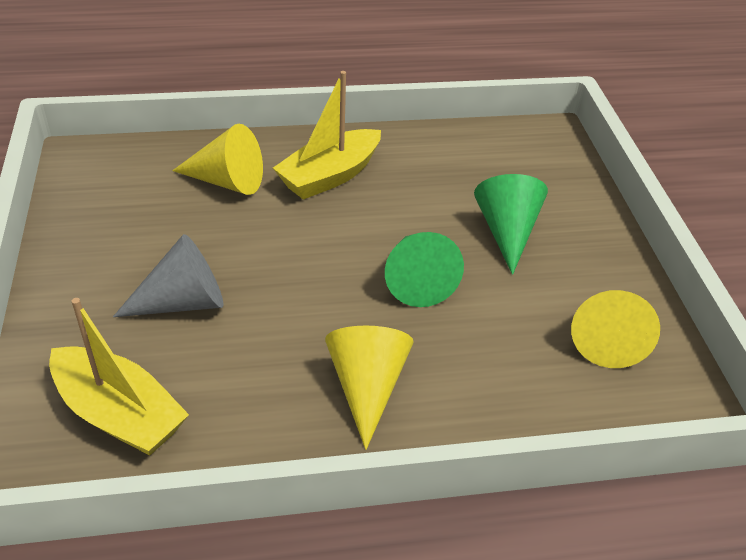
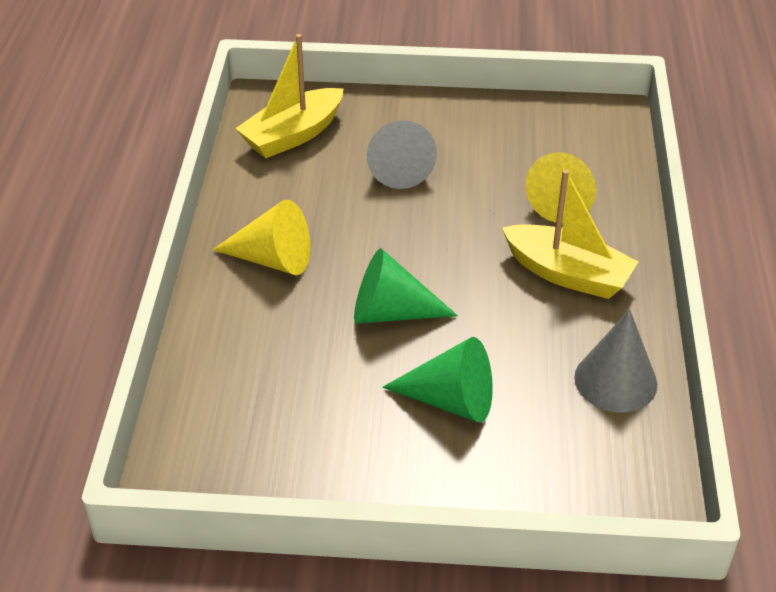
camera: 105 degrees right, 0 degrees up
yellow boat [273,71,381,200] -> yellow boat turned 150 degrees clockwise [502,169,639,299]
yellow cone [571,290,660,368] -> none
none -> grey cone [574,309,657,412]

